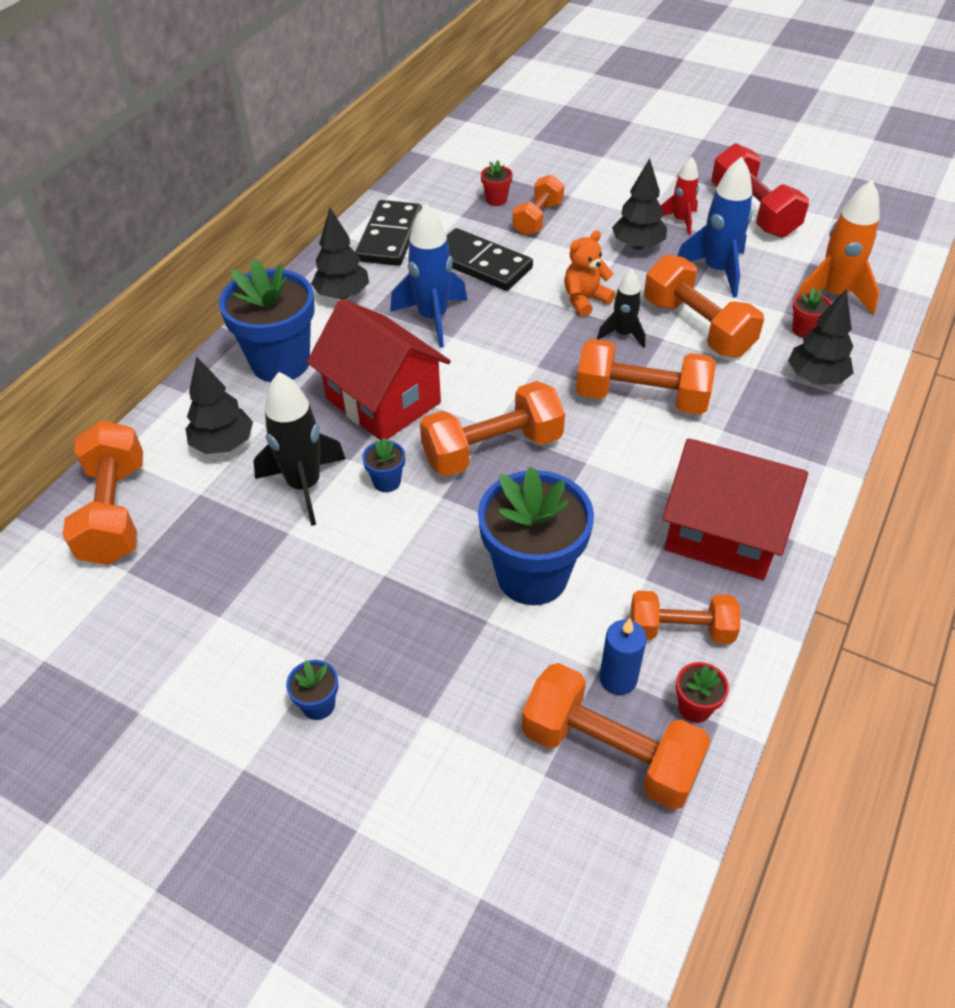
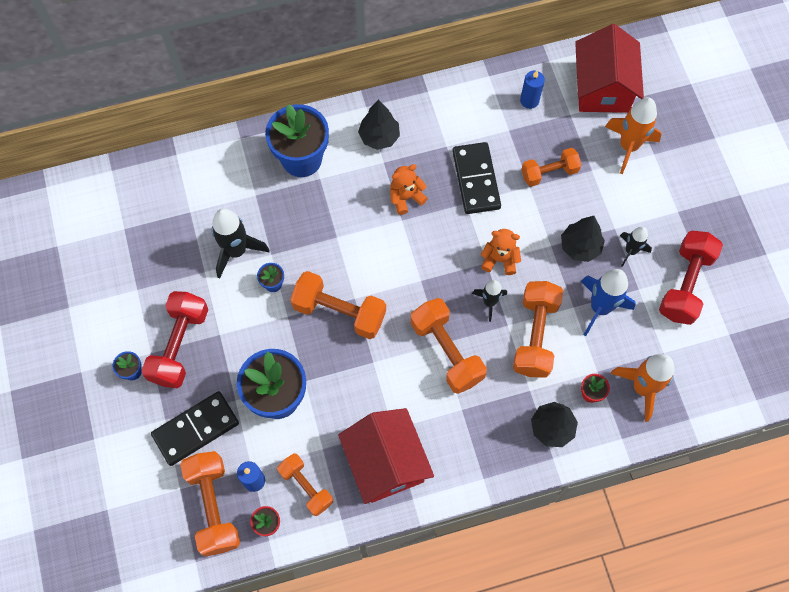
camera: 45 degrees right, 20 degrees up
orange dumbbell [63,420,143,565] -> none
black tree [186,356,253,454] -> none
red house [307,299,451,441] -> red house moved to [575,24,644,113]
black domino [355,200,422,266] -> black domino moved to [151,391,239,466]
blue rocket [390,204,467,348] -> orange teddy bear [390,164,428,215]
red flower pot [481,160,513,206] -> none
red rocket [661,157,699,235] -> black rocket [620,227,652,267]
none -> red dumbbell [141,291,208,388]
none -> blue candle [520,70,545,109]
none -> orange rocket [605,97,662,174]

